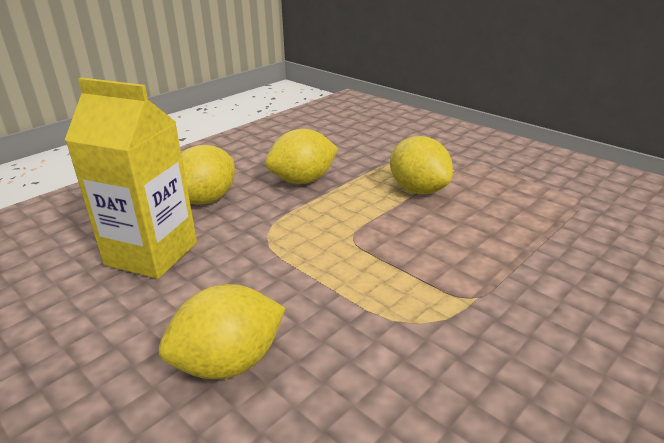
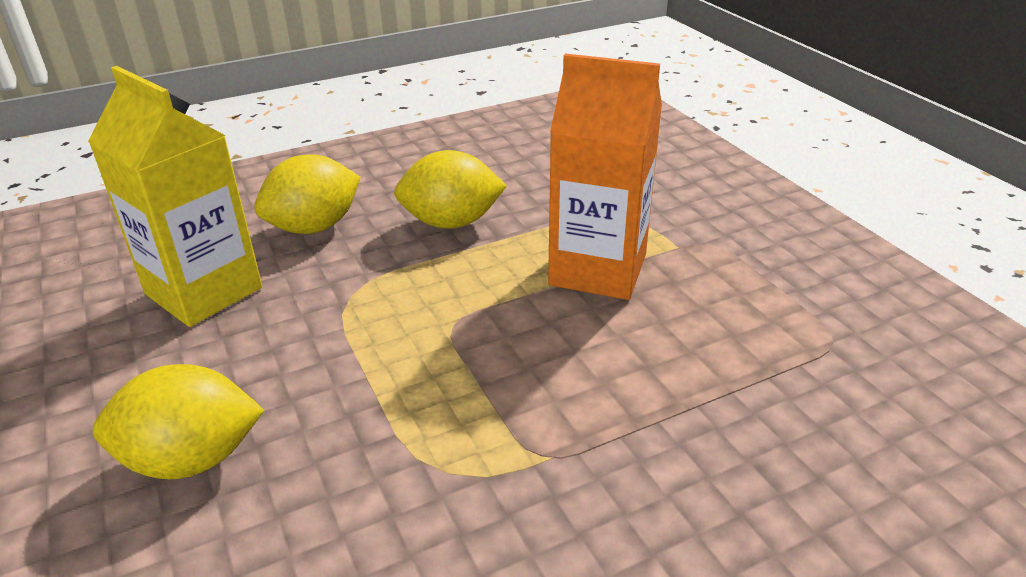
camera: 20 degrees right, 5 degrees up
yellow lemon [390,136,453,194] -> orange carton [548,54,662,300]

